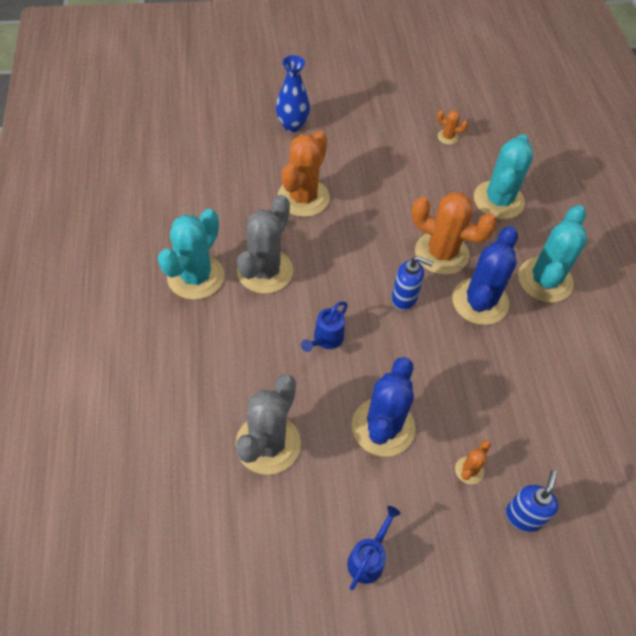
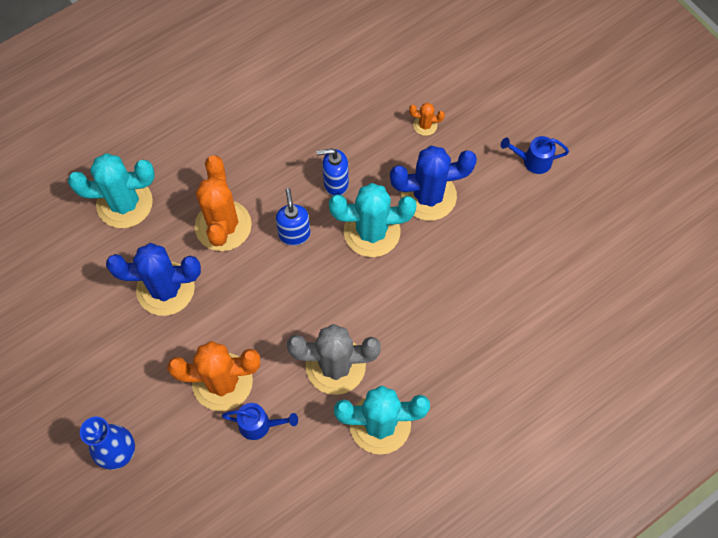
camera: 115 degrees left, 10 degrees up
grey cactus [235,374,301,475] -> none
blue watering can [301,302,348,352] -> blue watering can moved to [221,403,298,440]
orange cactus [437,110,468,145] -> none
blue cactus [452,226,518,325] -> blue cactus moved to [106,243,201,316]
blue soap dispenser [506,470,559,532] -> blue soap dispenser moved to [316,149,349,196]
turquoise cactus [518,205,587,303] -> turquoise cactus moved to [329,183,416,257]

